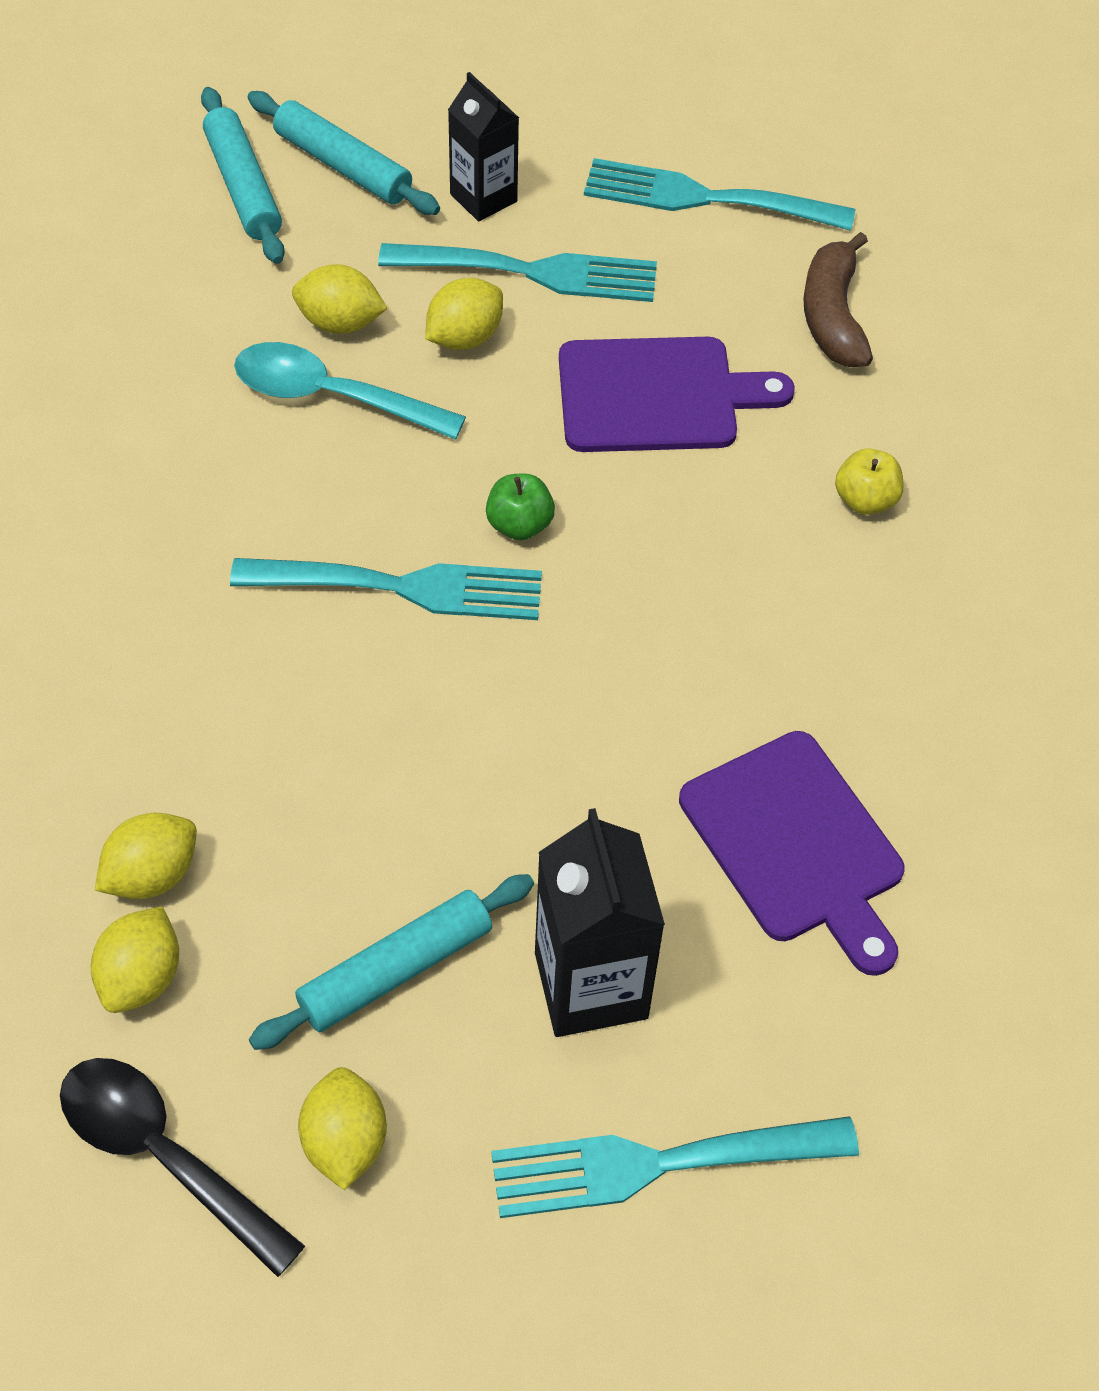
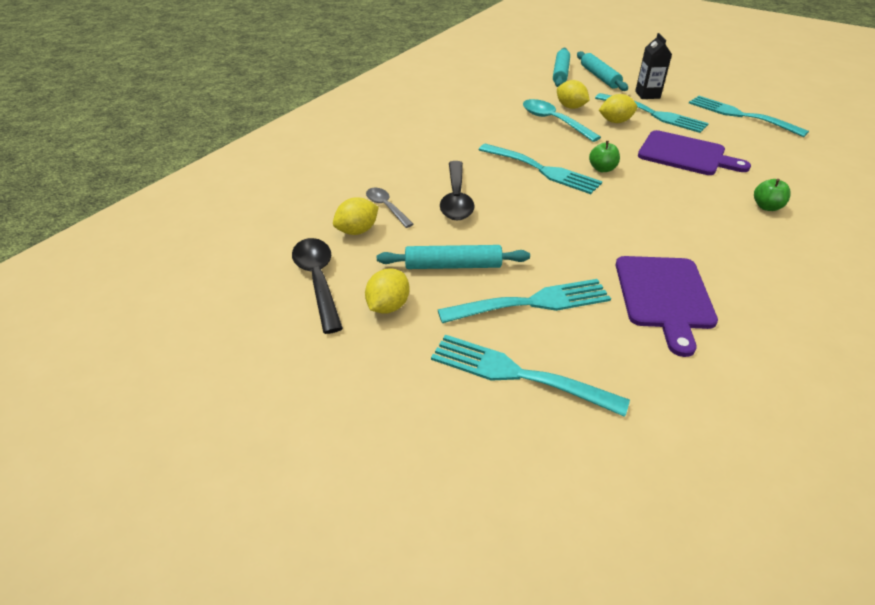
camera: 35 degrees right, 15 degrees down
yellow lemon [95,813,197,899] -> grey spoon [366,188,414,228]
black carton [535,808,665,1037] -> turquoise fork [438,279,611,323]
brown banana [803,232,873,367] -> none
yellow apple [835,448,904,515] -> green apple [754,179,791,211]
none -> black spoon [440,161,475,221]

